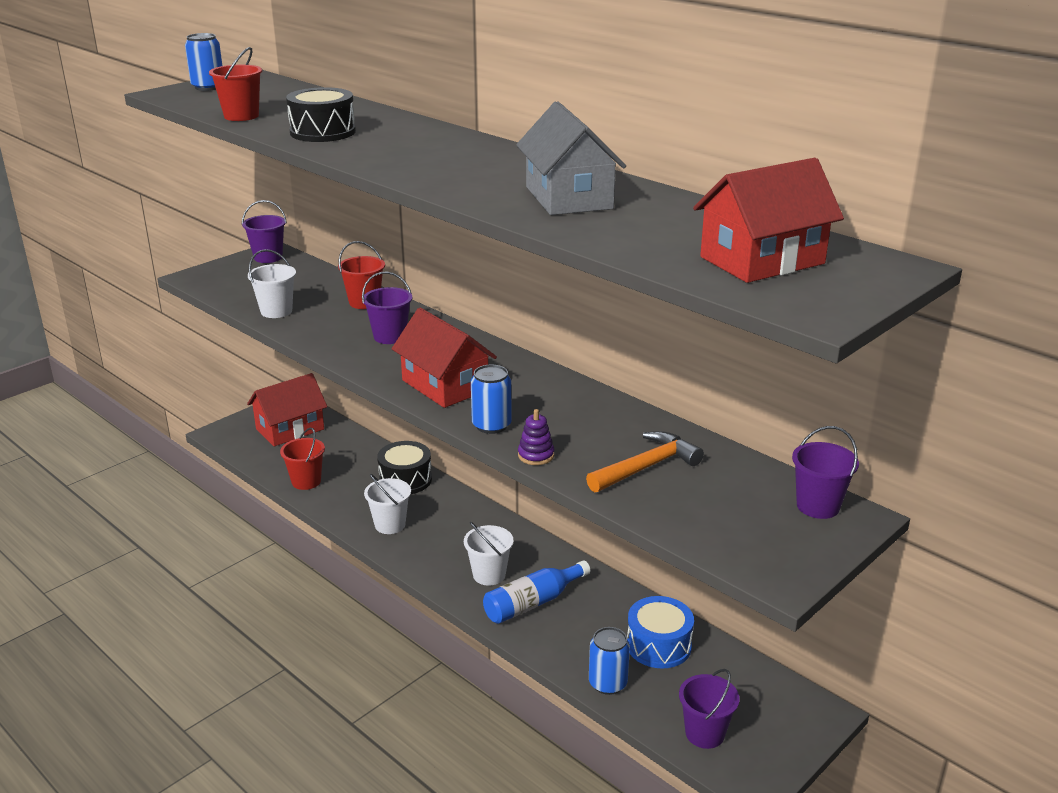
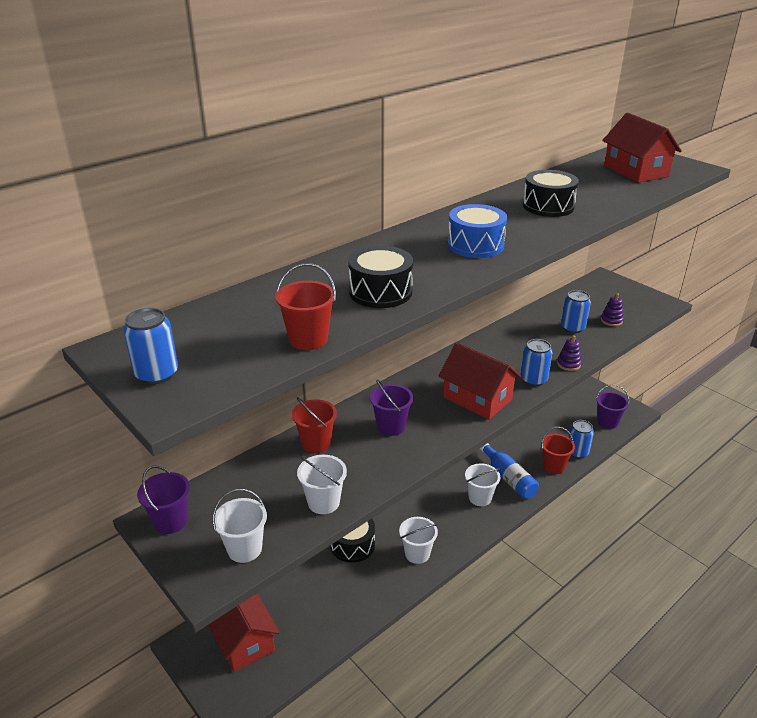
camera: 85 degrees left, 5 degrees up
red bucket [280,427,325,490] -> red bucket moved to [541,427,575,474]
red house [392,308,497,408] -> red house turned 75 degrees clockwise [439,342,521,420]
grey house [516,101,626,215] -> black drum [523,170,579,217]
orange hammer [586,431,704,493] -> blue can [561,290,591,333]
blue drum [627,596,694,669] -> blue drum moved to [447,204,507,258]
purple bucket [792,426,859,519] -> none
none -> white bucket [213,489,267,563]
none -> purple stacking toy [601,293,624,326]

